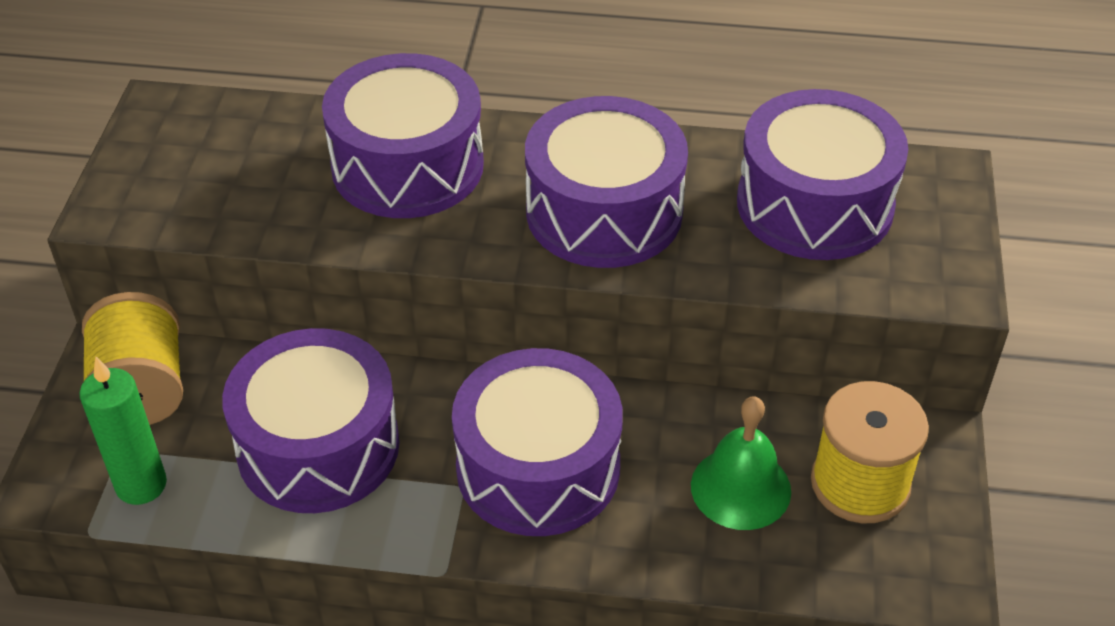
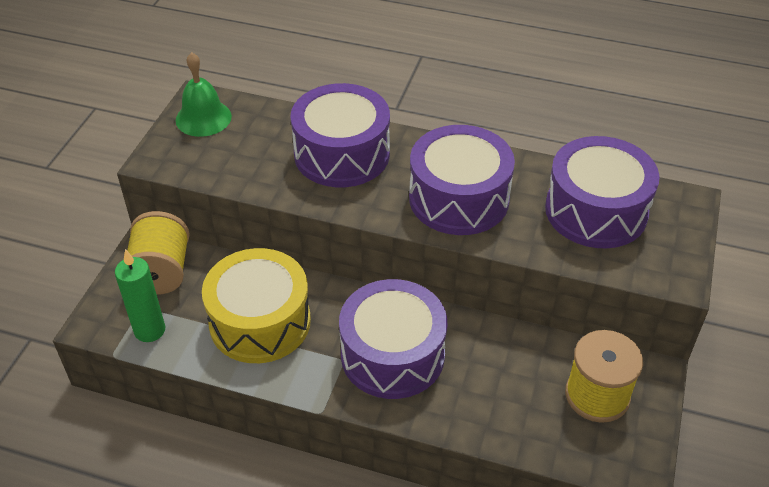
camera: 10 degrees right, 0 degrees up
purple drum [222,328,400,513] -> yellow drum [202,248,311,363]
green bell [691,396,791,530] -> green bell moved to [176,52,232,137]

